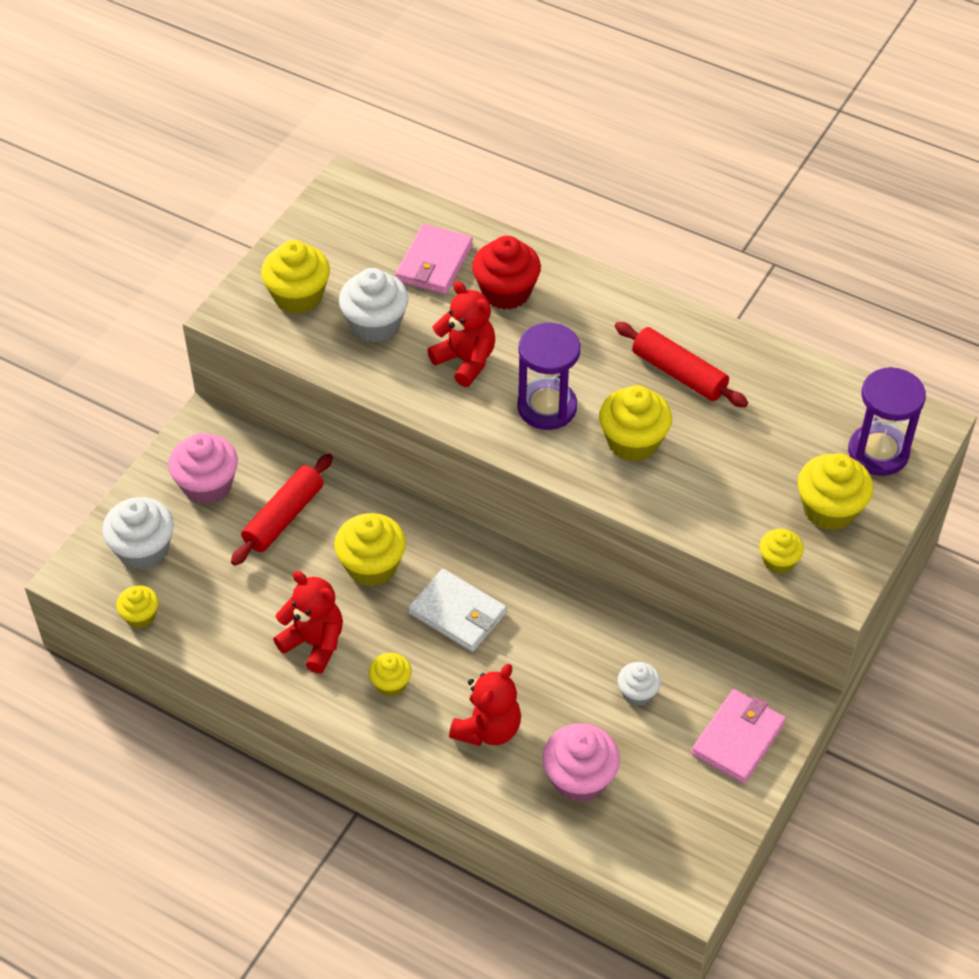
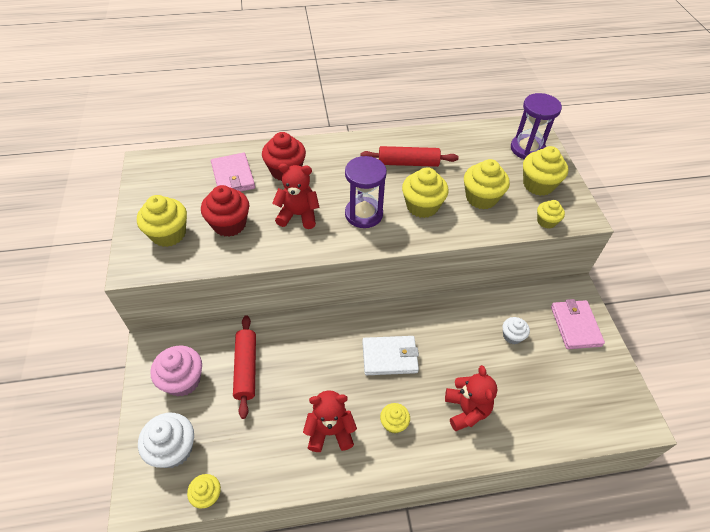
camera: 40 degrees left, 0 degrees up
yellow cupcake [334,513,406,586] -> yellow cupcake moved to [464,159,510,209]
white cupcake [339,268,409,343] -> red cupcake [201,185,249,237]
pink cupcake [542,723,620,803] -> none

